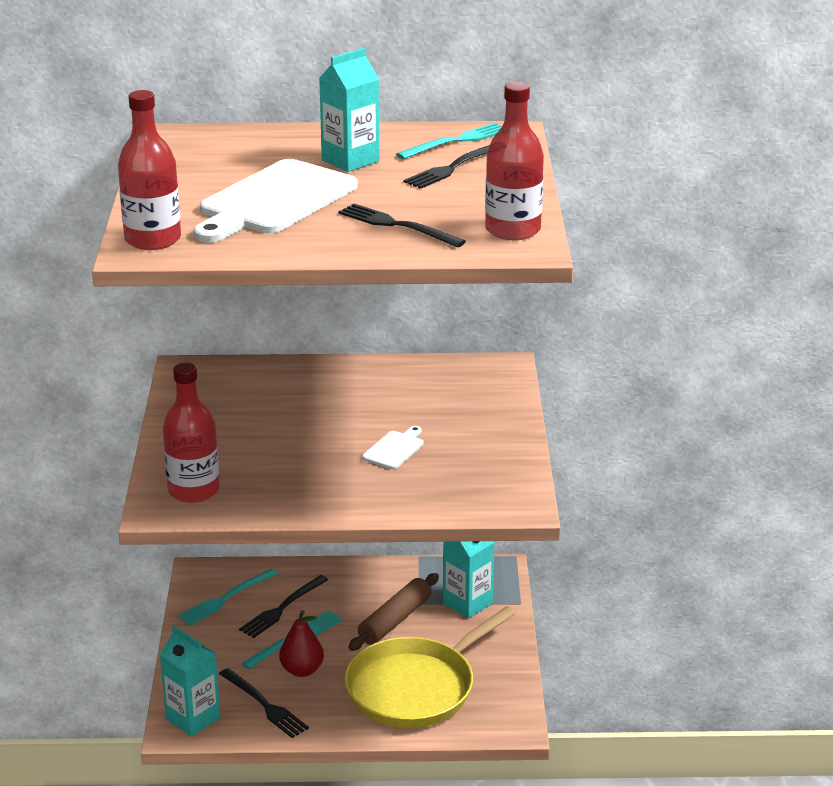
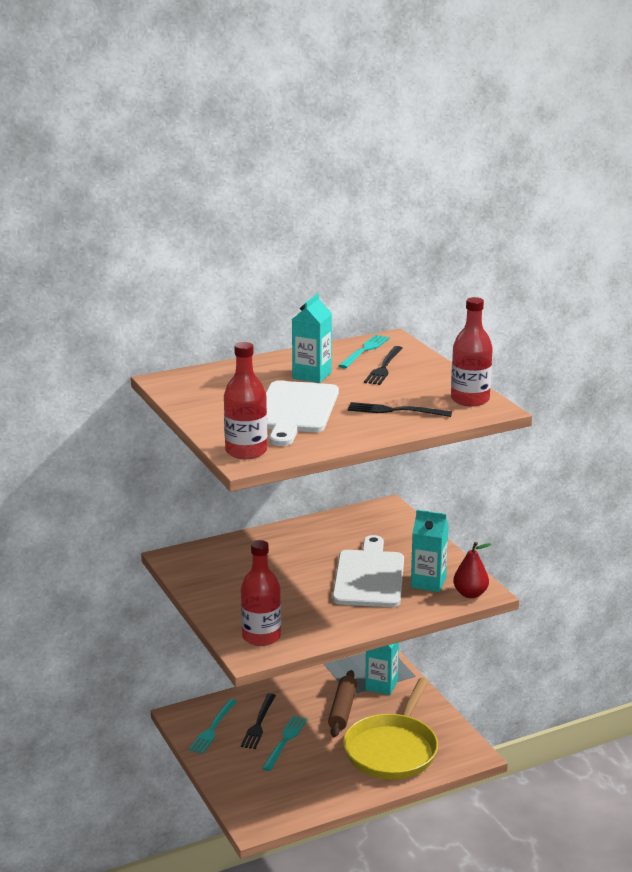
camera: 25 degrees left, 5 degrees down
turquoise carton [160,626,220,736] -> turquoise carton moved to [411,510,449,592]
black fork [219,668,309,738] -> none
red pear [279,610,324,677] -> red pear moved to [453,542,491,598]
white cutting board [362,426,424,469] -> white cutting board [332,535,404,607], size x2.27

